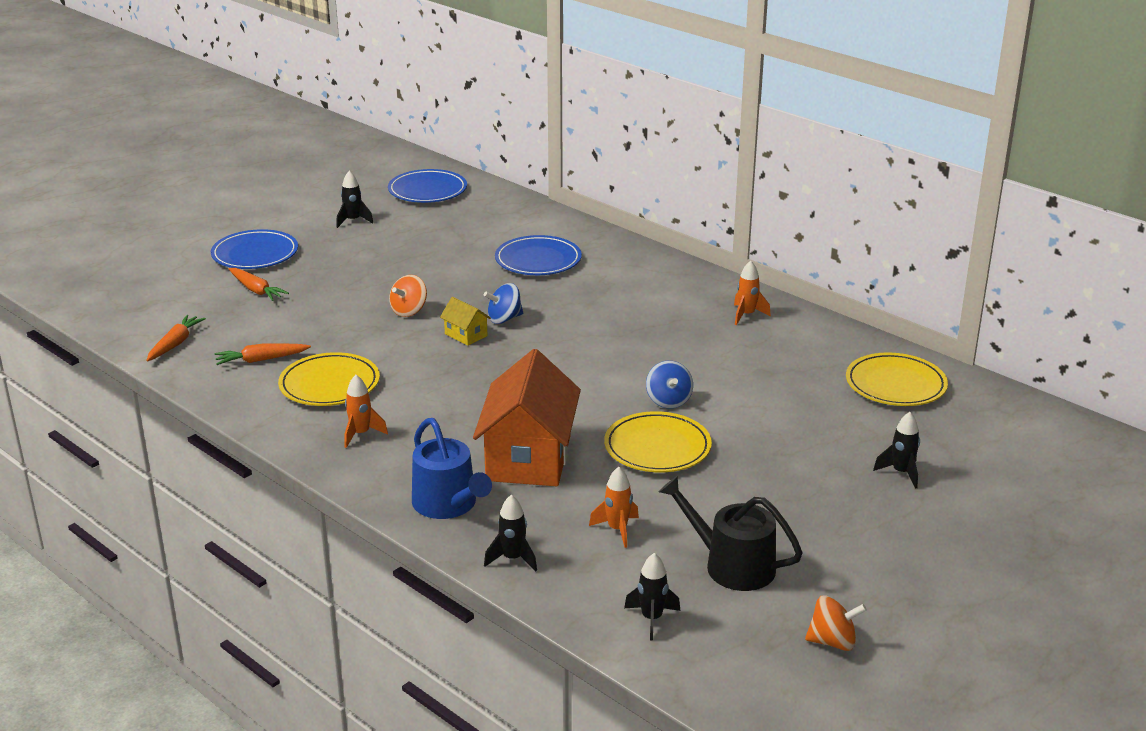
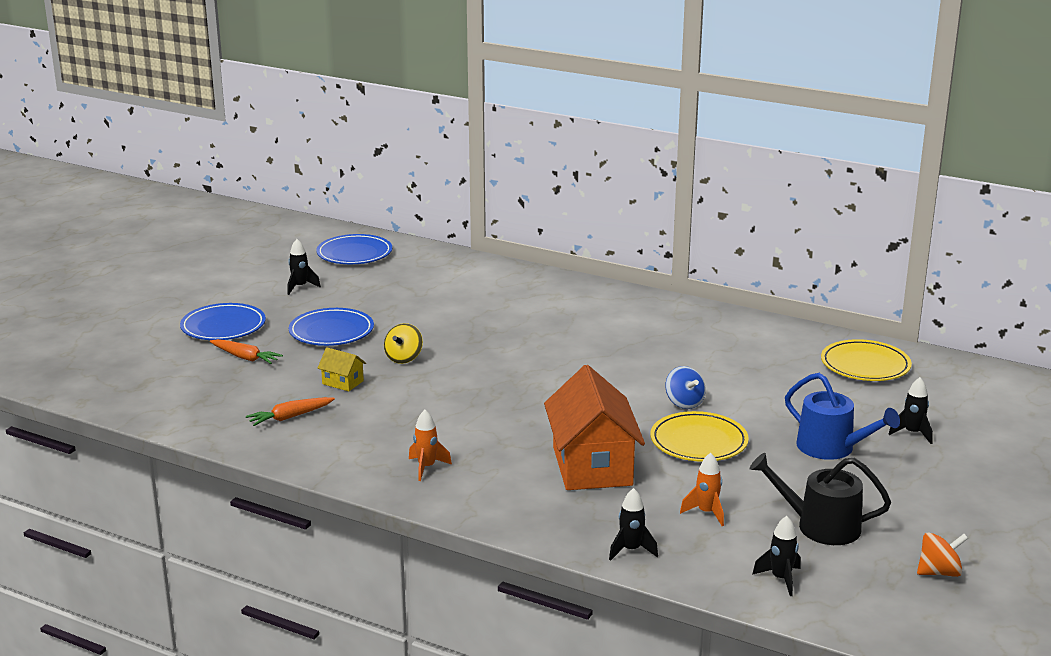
camera: 15 degrees left, 5 degrees down
orange carrot [146,315,206,361] -> none
yellow plate [278,352,380,406] -> none
orange spinning top [389,275,427,317] -> yellow spinning top [384,323,423,364]
blue watering can [412,418,492,519] -> blue watering can moved to [785,373,900,460]
yellow house [440,297,491,346] -> yellow house moved to [318,347,366,391]
blue spinning top [484,283,523,324] -> none
blue plate [495,235,582,275] -> blue plate moved to [289,308,374,346]
orange rocket [734,261,771,325] -> none

